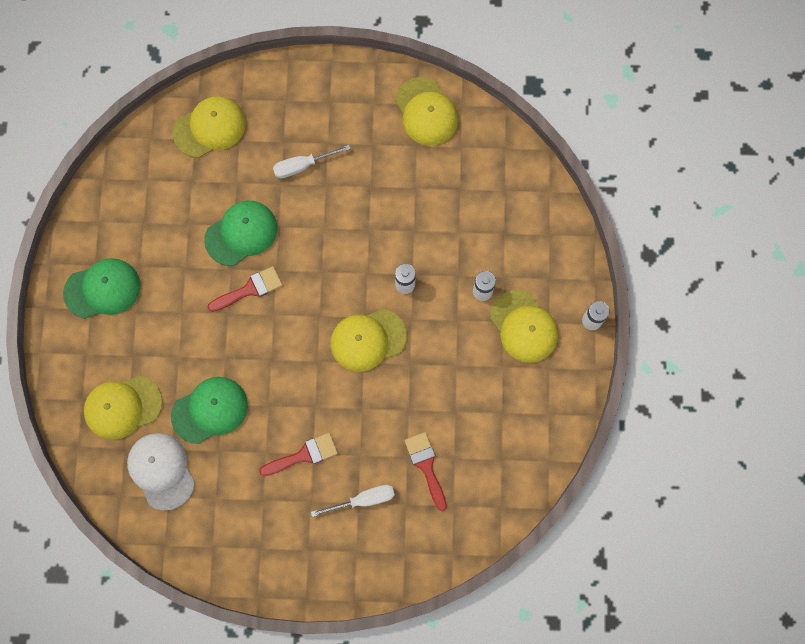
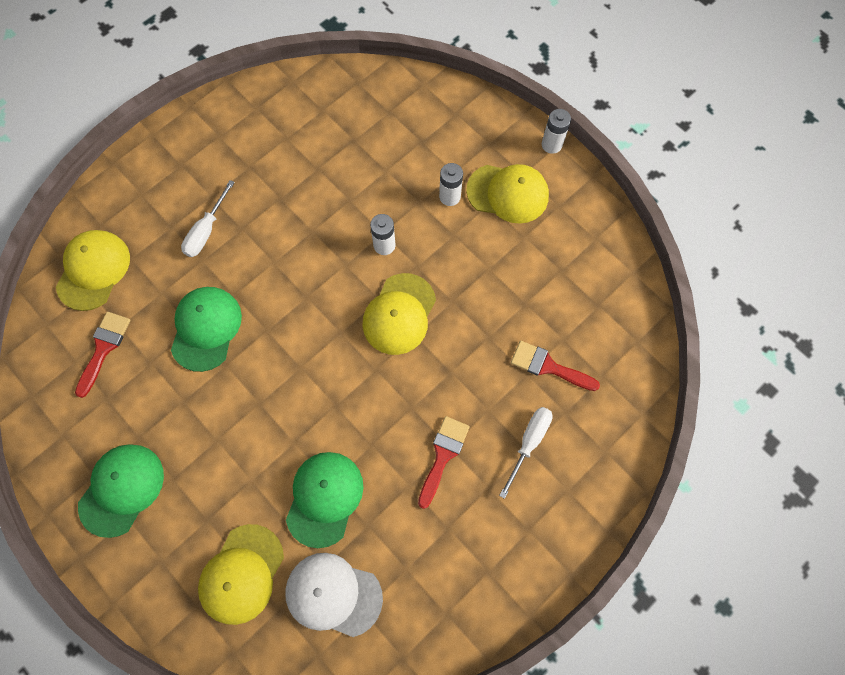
camera: 45 degrees left, 5 degrees down
red brush [208,266,282,312] -> red brush moved to [75,312,130,398]
yellow cap [395,77,458,146] -> none

